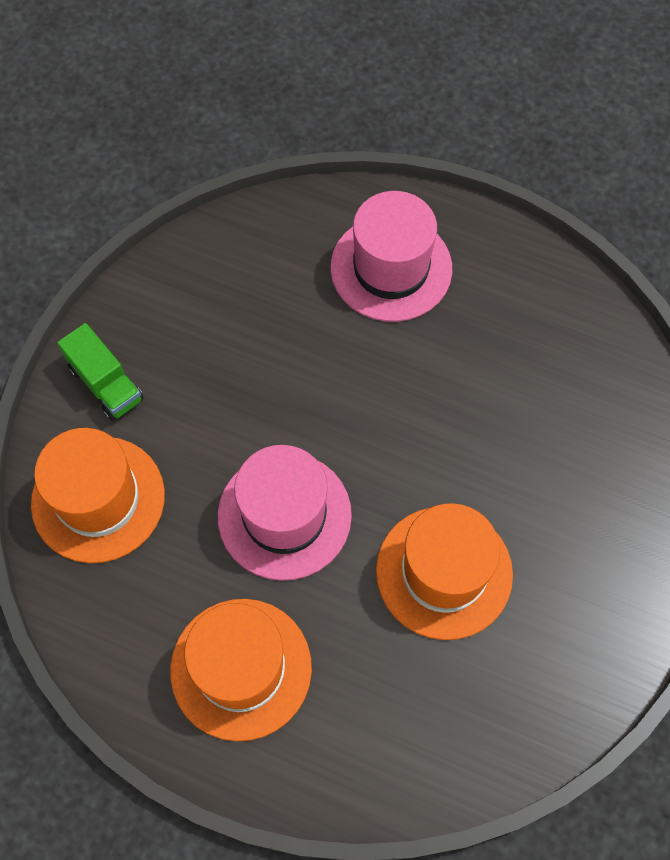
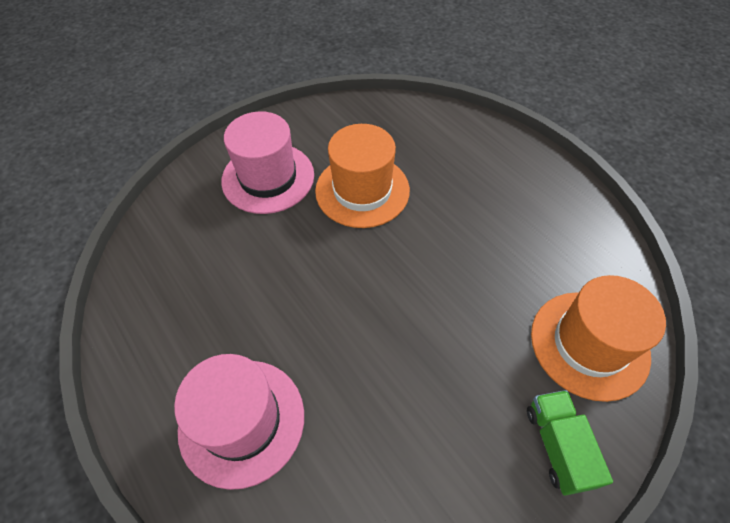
camera: 150 degrees left, 10 degrees down
orange hat [170,599,312,742] -> none
pink hat [218,445,352,581] -> pink hat moved to [221,111,314,214]

